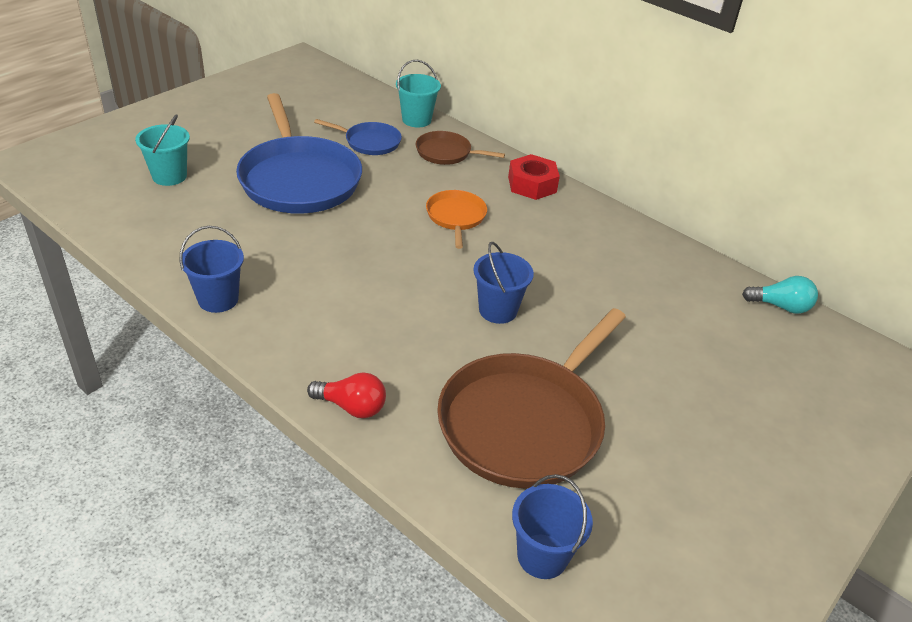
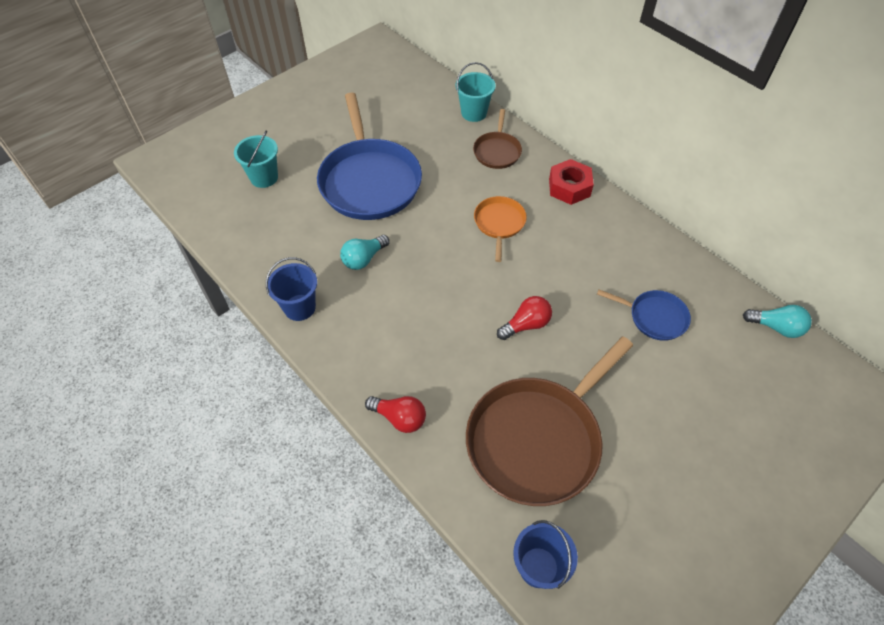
camera: 10 degrees right, 15 degrees up
blue pan [314,119,402,155] -> blue pan moved to [597,290,691,341]
brown pan [416,131,505,165] -> brown pan turned 105 degrees counterclockwise [473,109,522,169]
blue bucket [473,242,534,324] -> red light bulb [497,296,552,340]
none -> turquoise light bulb [340,235,389,270]

